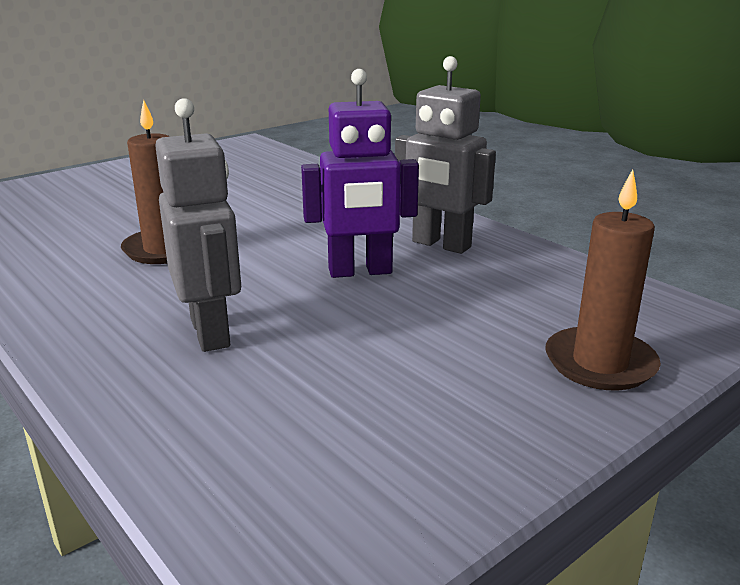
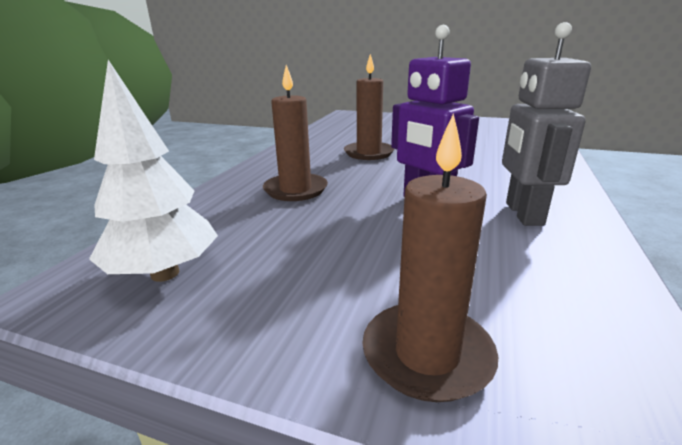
camera: 60 degrees right, 0 degrees up
grey robot [155,98,241,352] -> brown candle [263,65,328,201]
none -> white tree [89,60,218,282]

